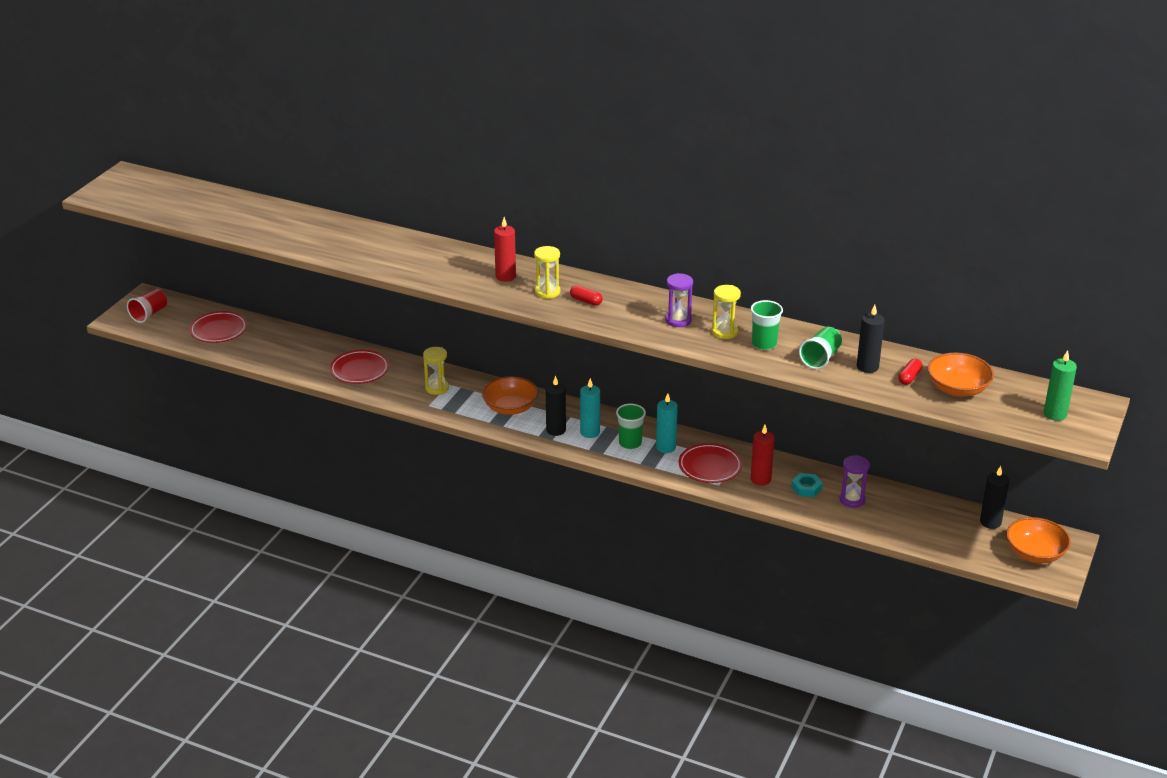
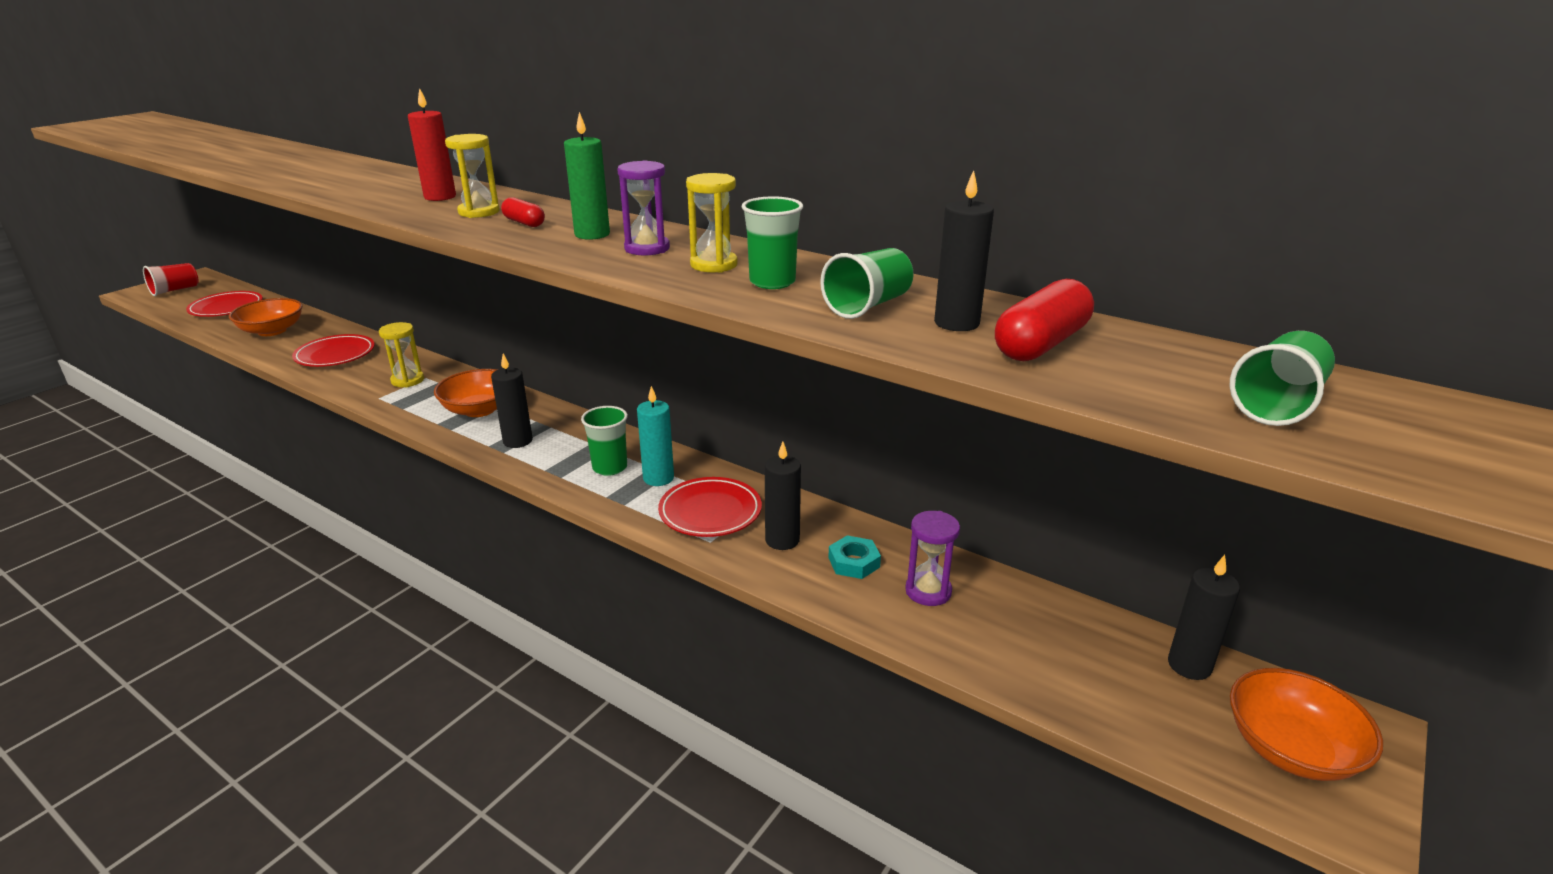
camera: 10 degrees right, 5 degrees down
turquoise candle [580,378,600,438] -> none
red candle [751,425,775,486] -> black candle [765,441,801,550]
red capsule [898,359,923,385] -> red capsule [995,279,1094,361], size x1.76
orange bowl [928,353,994,397] -> orange bowl moved to [229,298,303,336]
green candle [1044,350,1077,421] -> green candle moved to [564,112,610,240]
none -> green cup [1229,331,1335,426]

